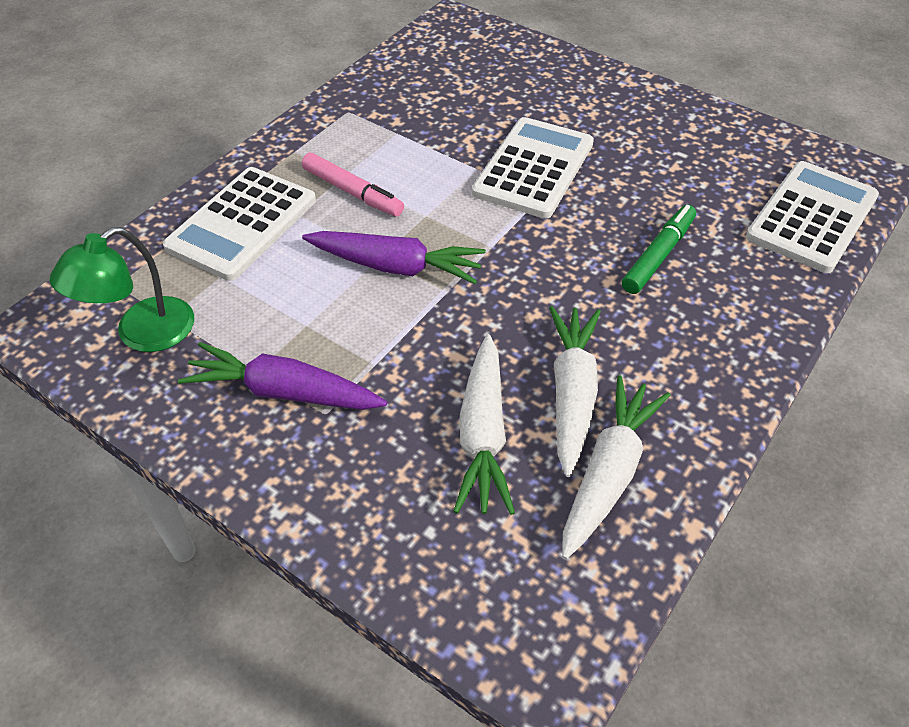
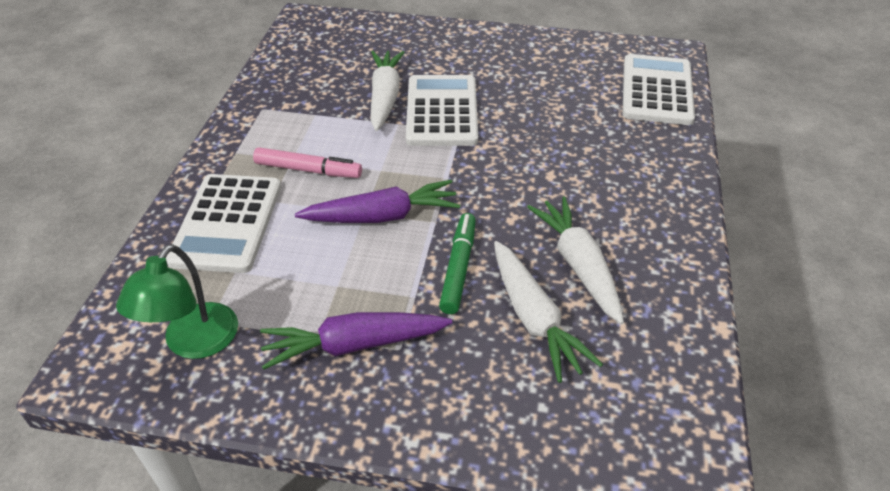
camera: 25 degrees left, 5 degrees down
white carrot [562,375,671,559] -> white carrot moved to [370,51,405,131]
green marker [622,205,696,294] -> green marker moved to [439,213,476,314]

